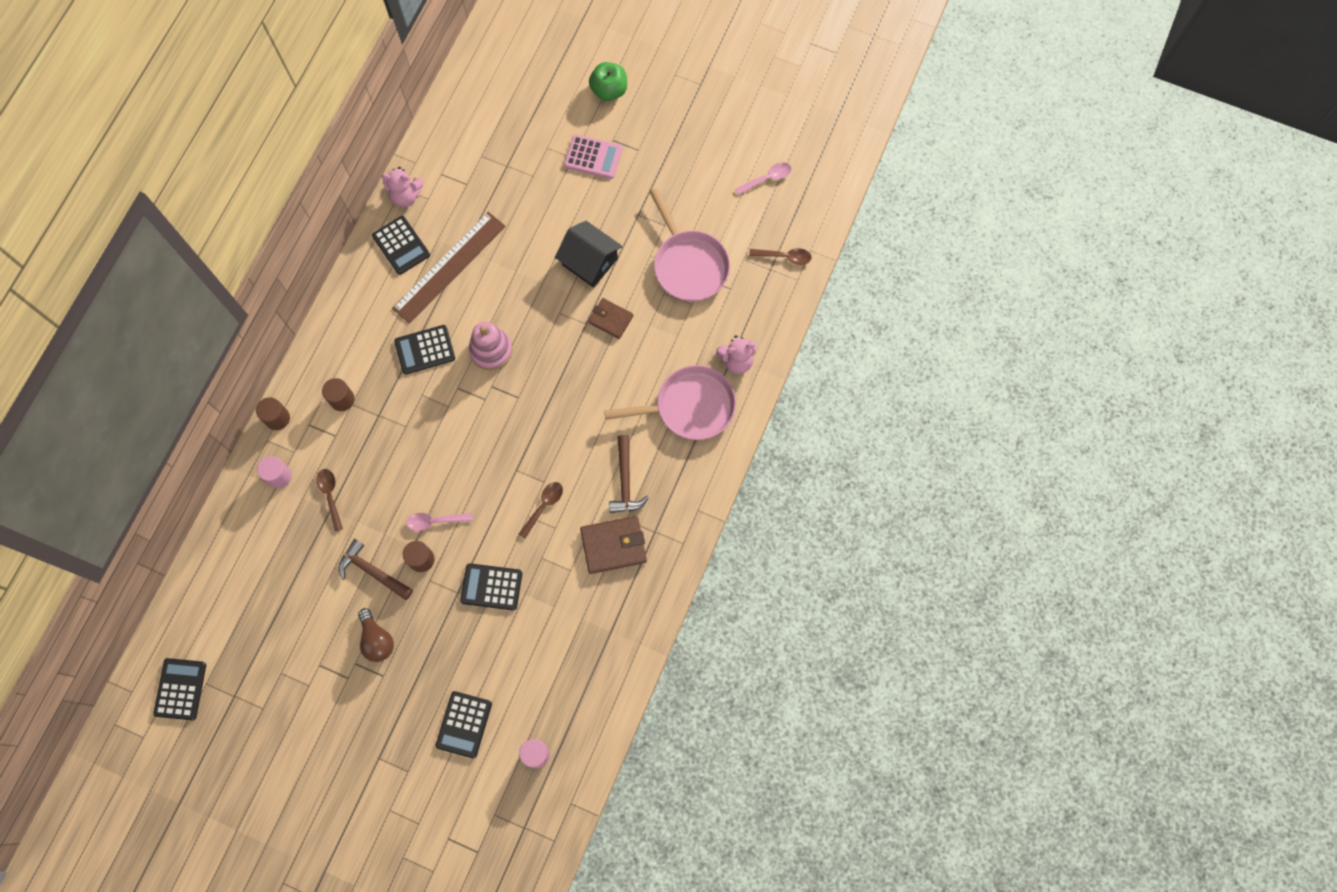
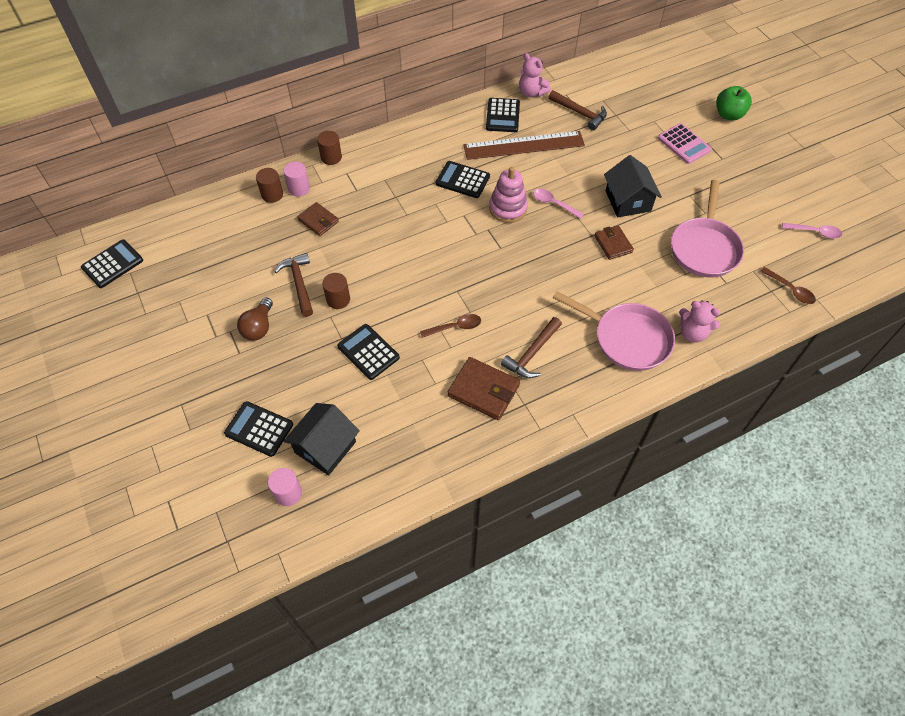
camera: 40 degrees right, 15 degrees down
brown spoon [316,469,343,532] -> brown wallet [297,202,339,236]
brown cylinder [322,378,355,411] -> brown cylinder moved to [256,168,283,203]
pink spoon [406,513,473,531] -> pink spoon moved to [533,189,584,219]
black calculator [436,691,492,759] -> black calculator turned 60 degrees clockwise [224,401,293,457]
none -> black house [283,403,360,476]
none -> brown hammer [548,90,607,131]

